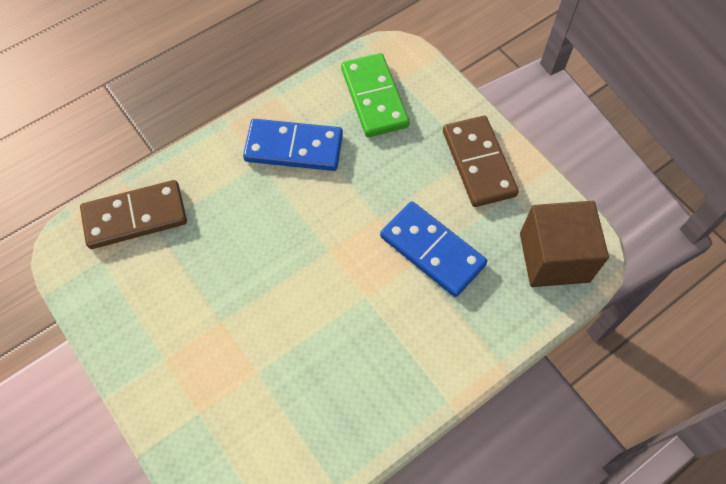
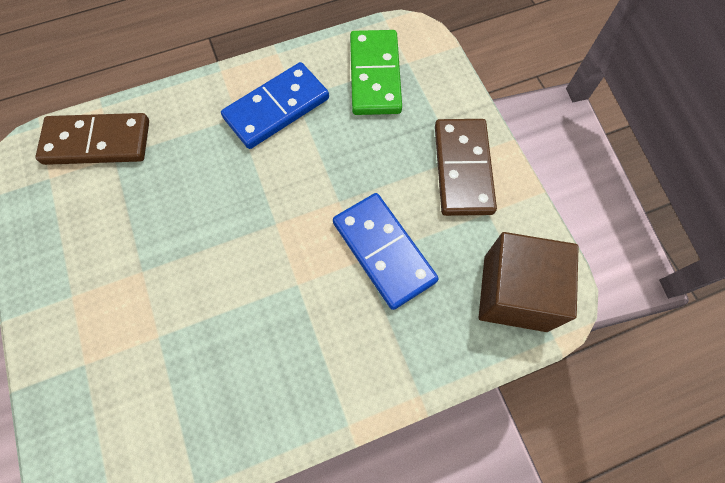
camera: 15 degrees right, 5 degrees up
blue domino [243,119,343,171] -> blue domino turned 60 degrees counterclockwise [221,62,329,149]

